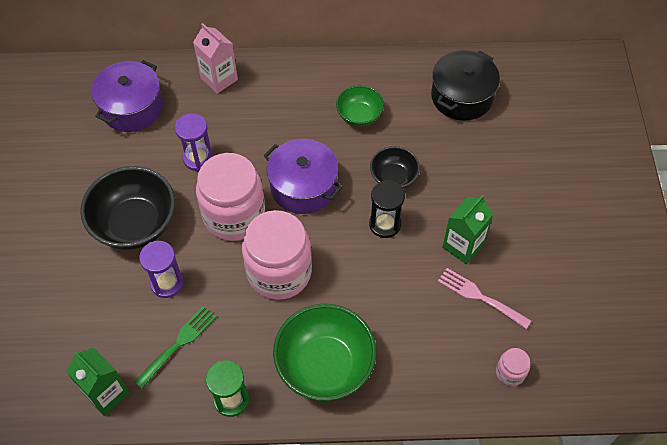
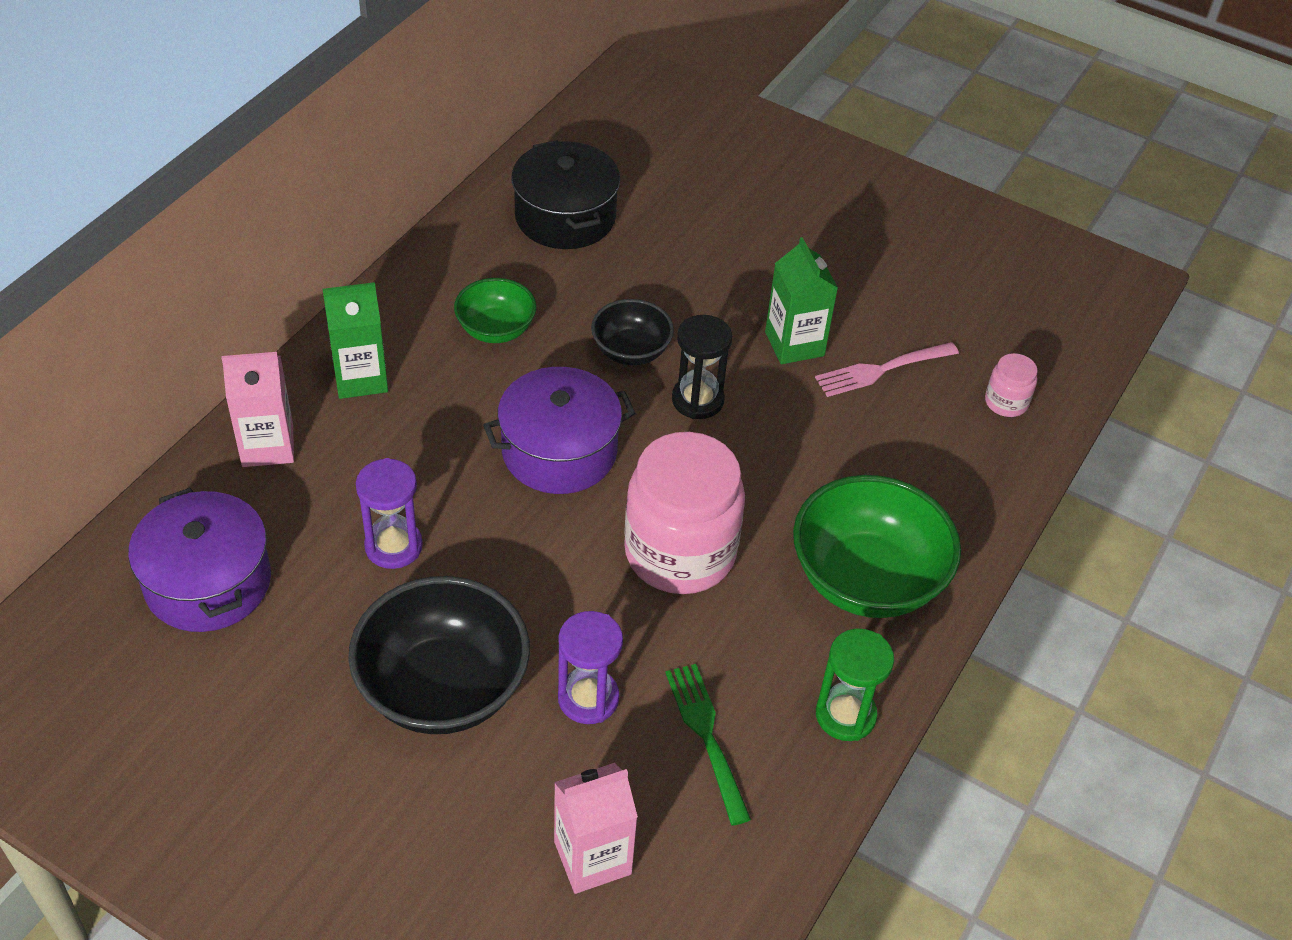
camera: 60 degrees left, 10 degrees down
green carton [66,348,129,416] -> green carton moved to [323,282,388,399]
pink jar [196,153,265,241] -> none
none -> pink carton [554,763,638,894]

